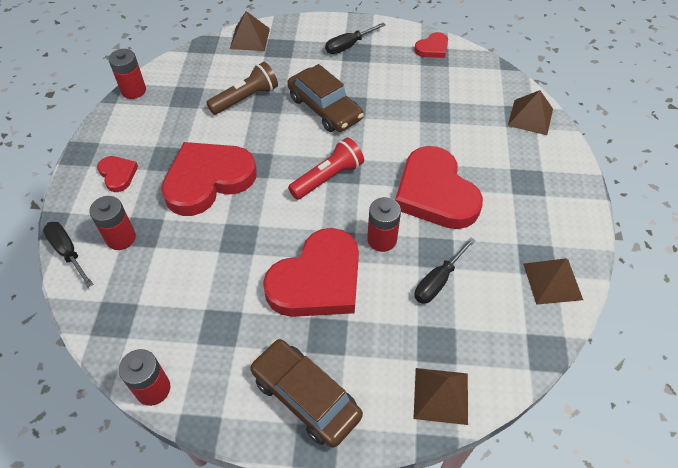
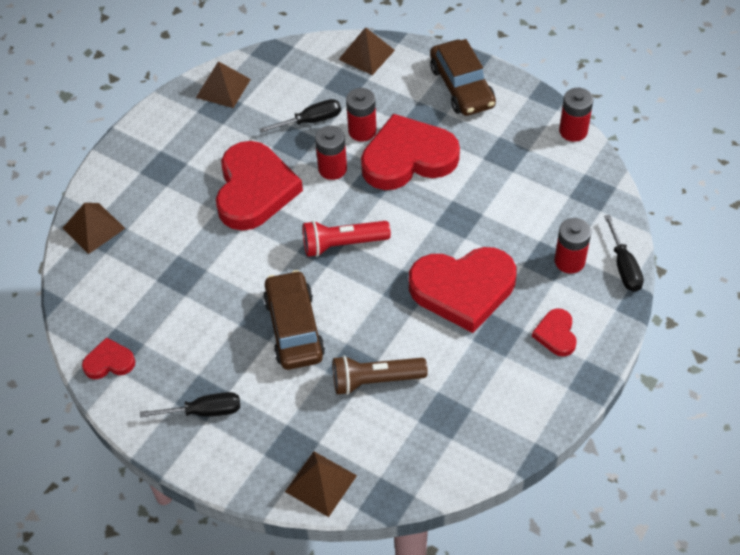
camera: 150 degrees left, 0 degrees up
red battery [109,49,146,99] -> red battery moved to [346,88,377,142]

